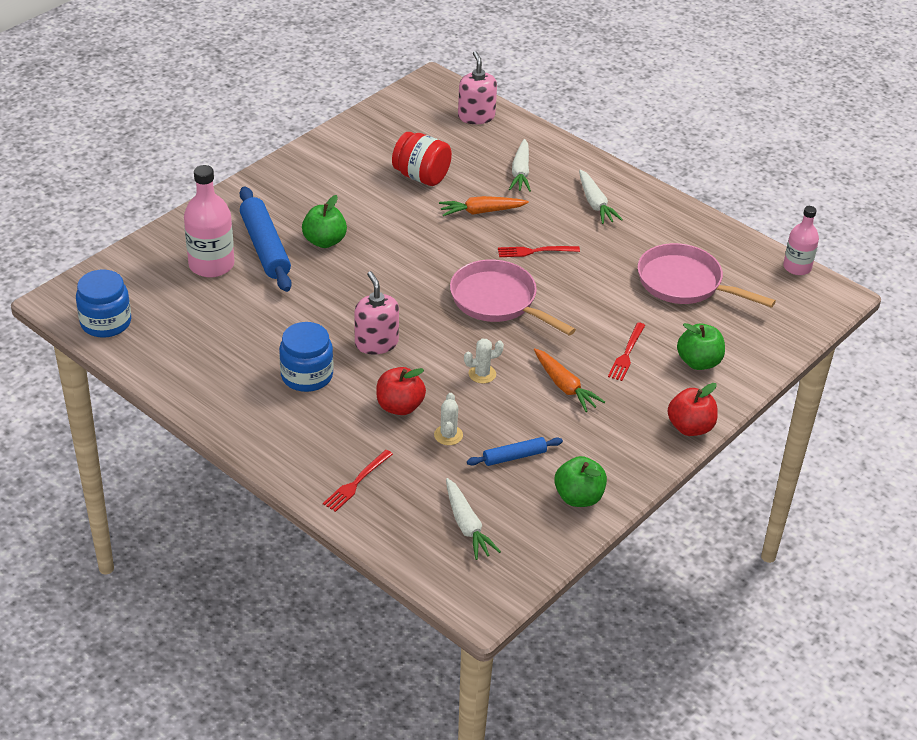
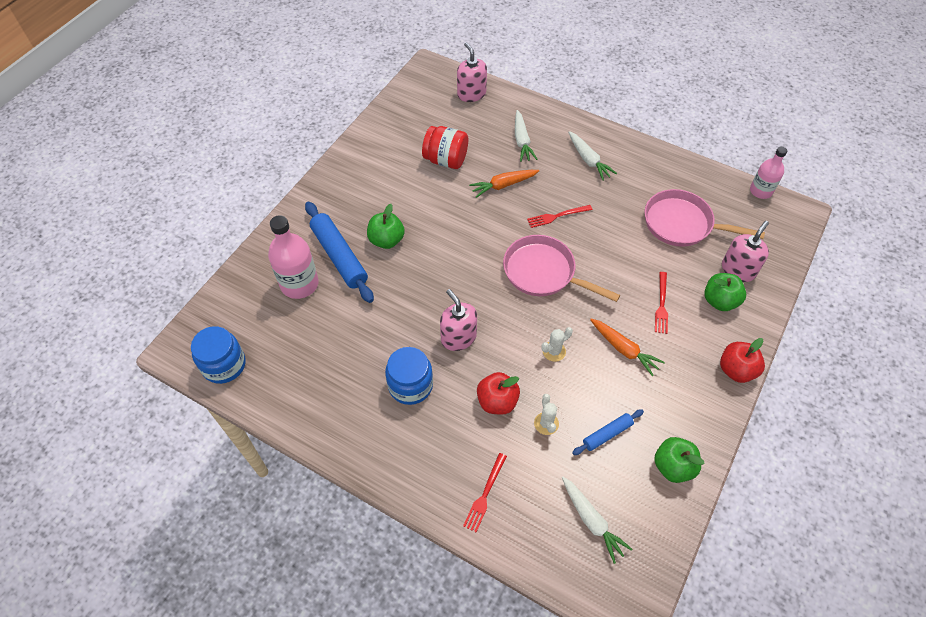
camera: 10 degrees left, 15 degrees up
none -> pink soap dispenser [722,221,769,282]

